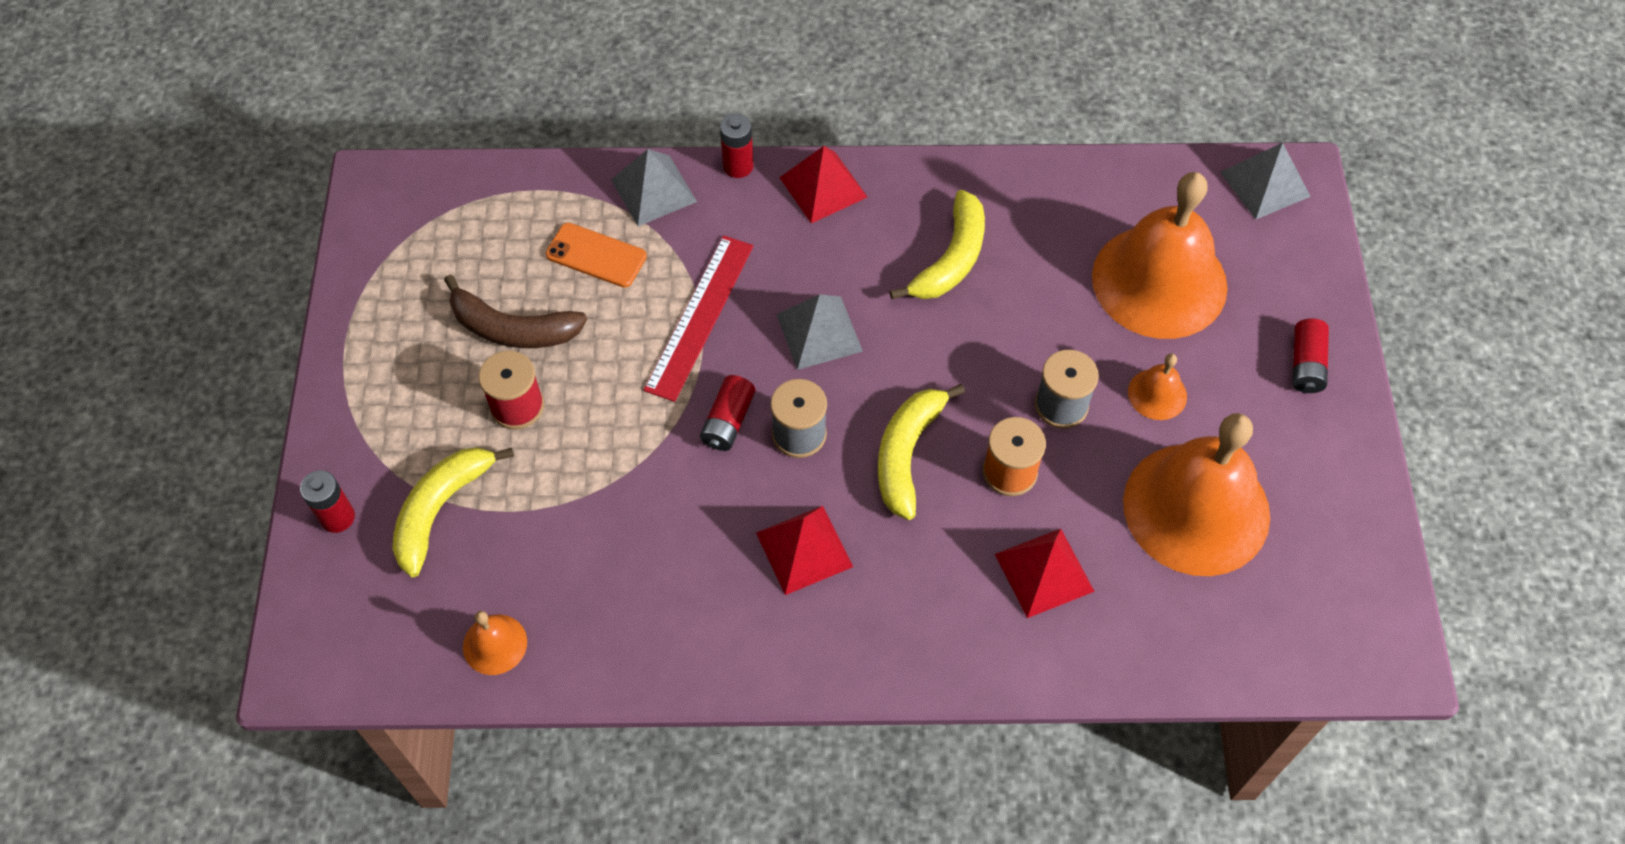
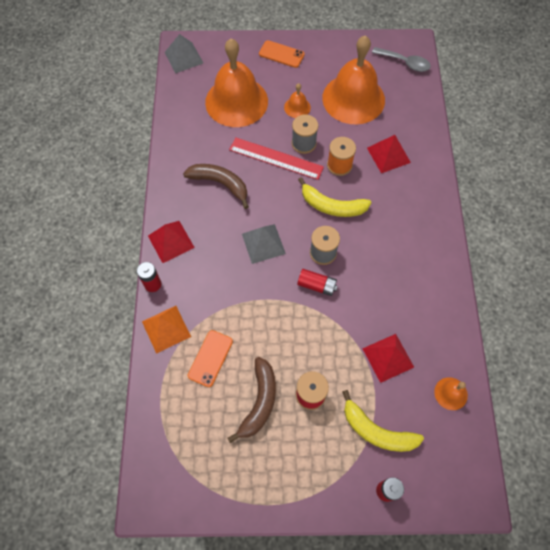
camera: 90 degrees left, 5 degrees up
grey pyramid [611,149,697,226] -> orange pyramid [142,306,191,354]
red ruler [644,235,754,402] -> red ruler moved to [229,137,324,180]
red pyramid [756,506,853,595] -> red pyramid moved to [362,334,414,383]
yellow banana [890,190,985,299] -> brown banana [183,164,249,209]
red battery [1292,319,1329,393] -> orange phone [259,40,305,68]
none -> grey spoon [372,47,431,72]

